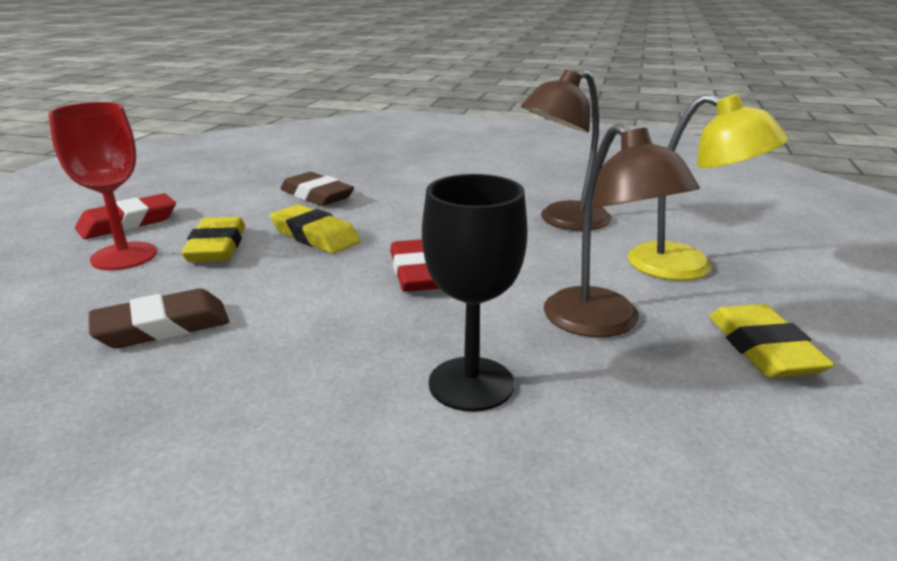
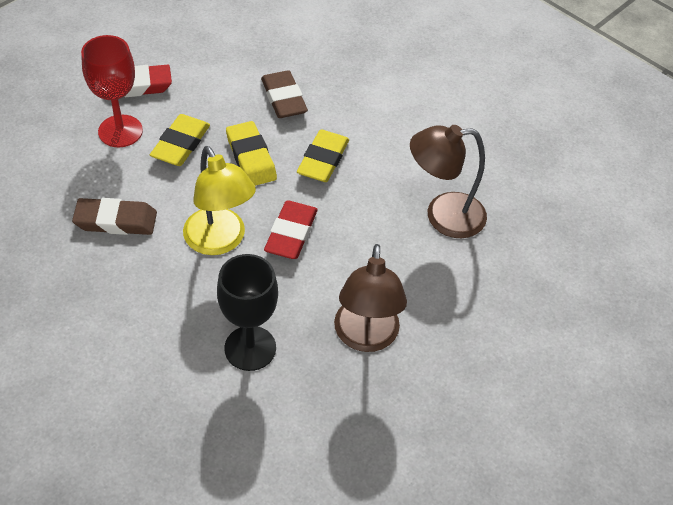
camera: 25 degrees right, 25 degrees up
yellow lamp [628,94,789,281] -> yellow lamp moved to [183,146,256,255]
yellow eraser [709,304,835,378] -> yellow eraser moved to [297,130,349,182]

